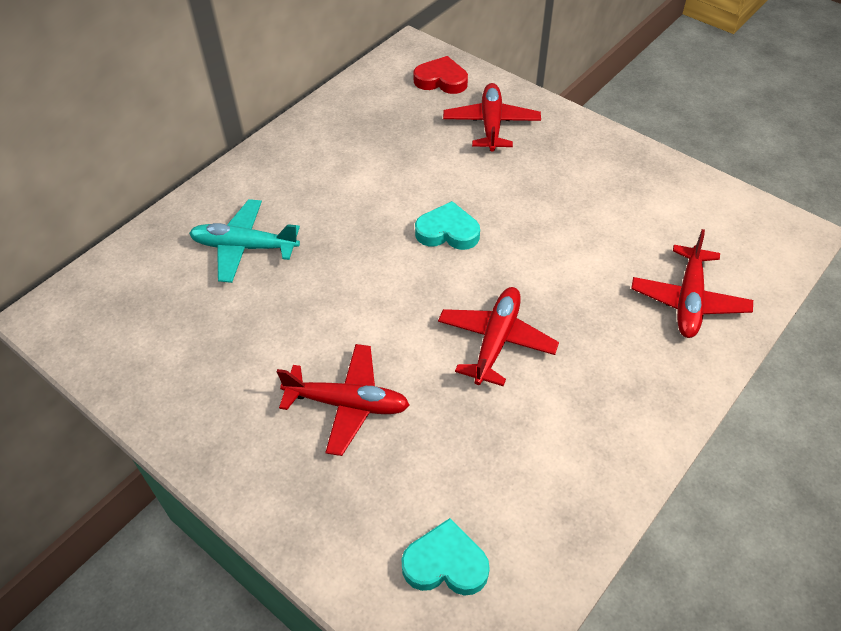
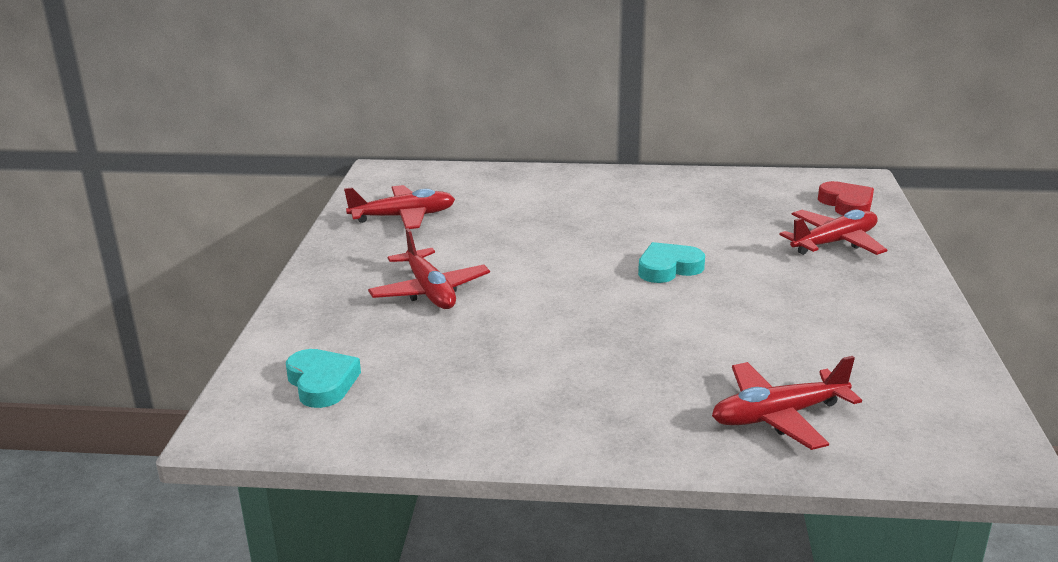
camera: 55 degrees right, 25 degrees down
turquoise plane [189,199,300,283] -> none
turquoise heart [415,201,480,250] -> turquoise heart turned 90 degrees counterclockwise [638,242,705,283]
red plane [438,287,559,386] -> red plane moved to [344,185,455,229]

